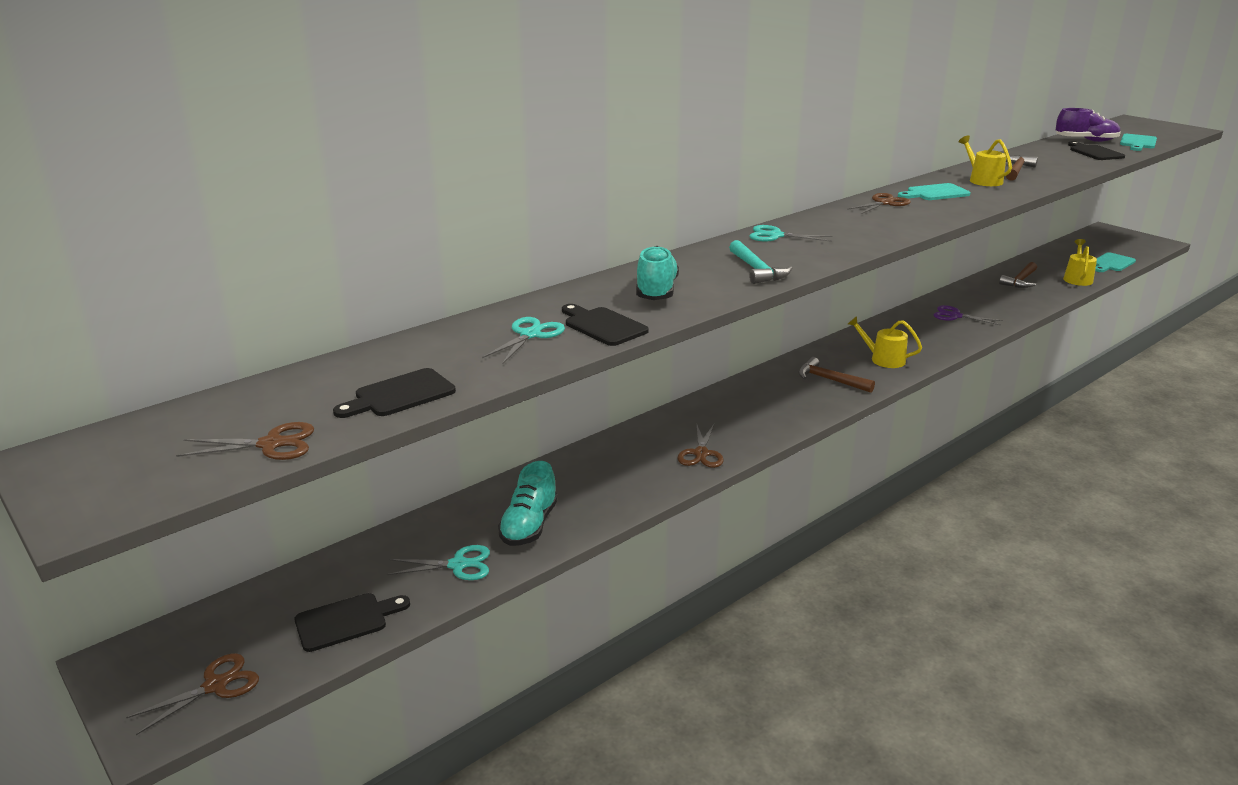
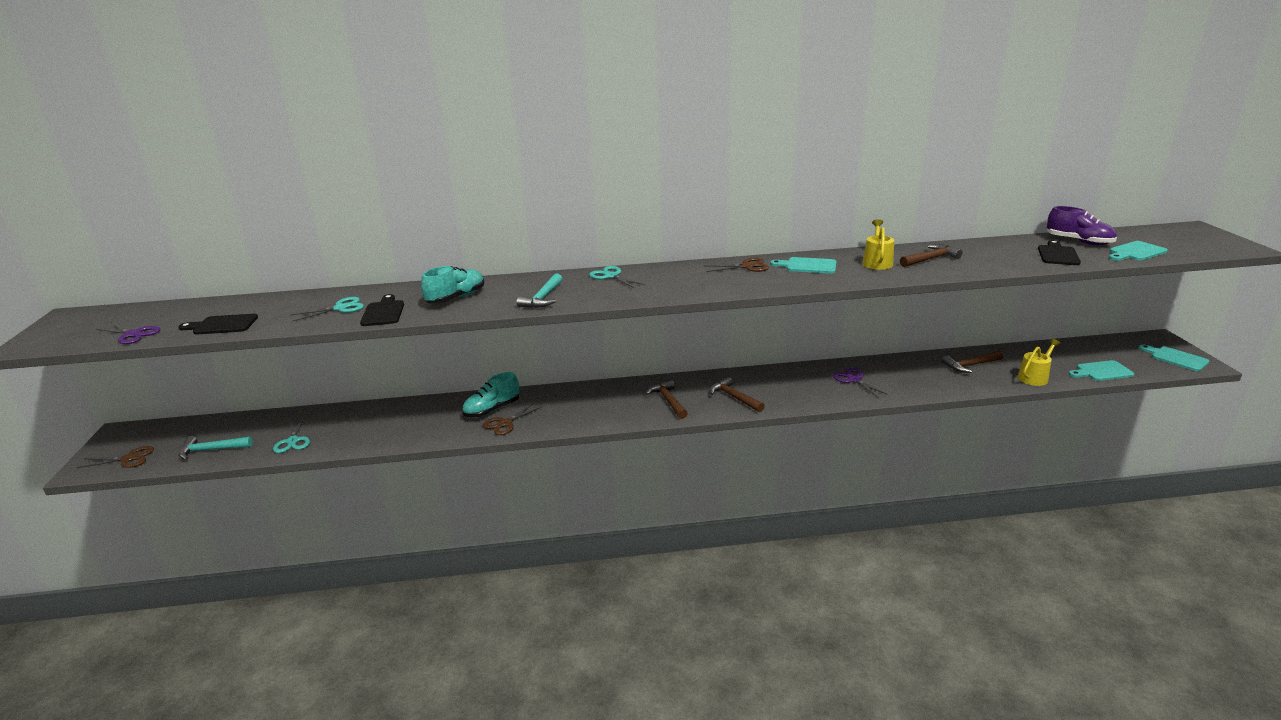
camera: 35 degrees right, 0 degrees up
brown scissors [176,422,314,460] -> purple scissors [96,322,160,344]
black cutting board [295,593,410,652] -> turquoise hammer [179,436,253,460]
turquoise scissors [387,545,490,580] -> turquoise scissors turned 45 degrees clockwise [273,417,310,453]
turquoise shoe [498,461,558,546] -> turquoise shoe moved to [462,372,519,417]
yellow watering can [848,316,922,368] -> brown hammer [710,377,765,412]
none -> turquoise cutting board [1139,344,1209,371]

